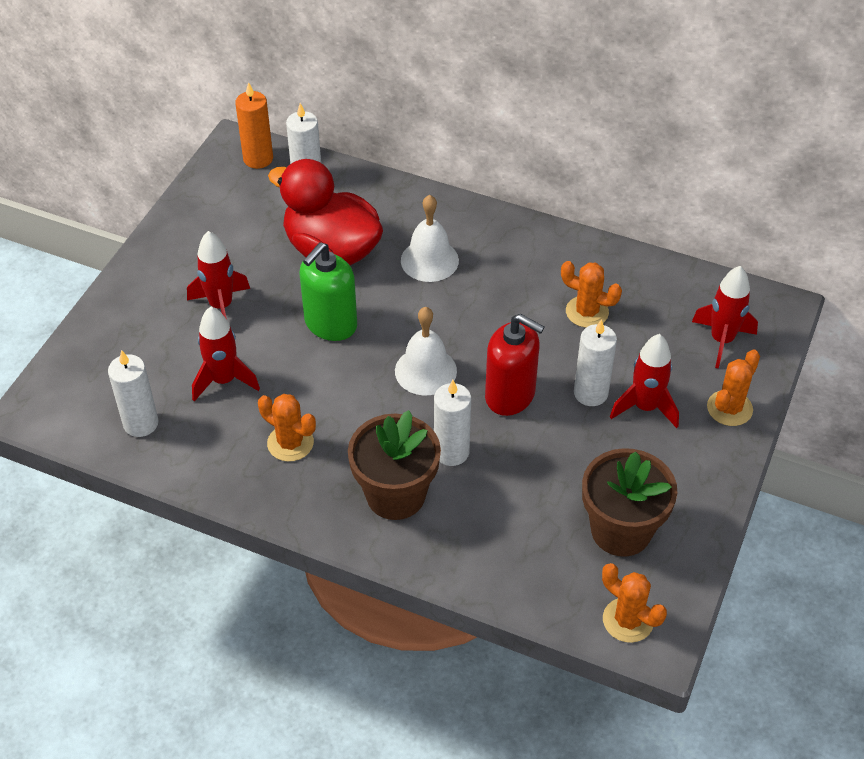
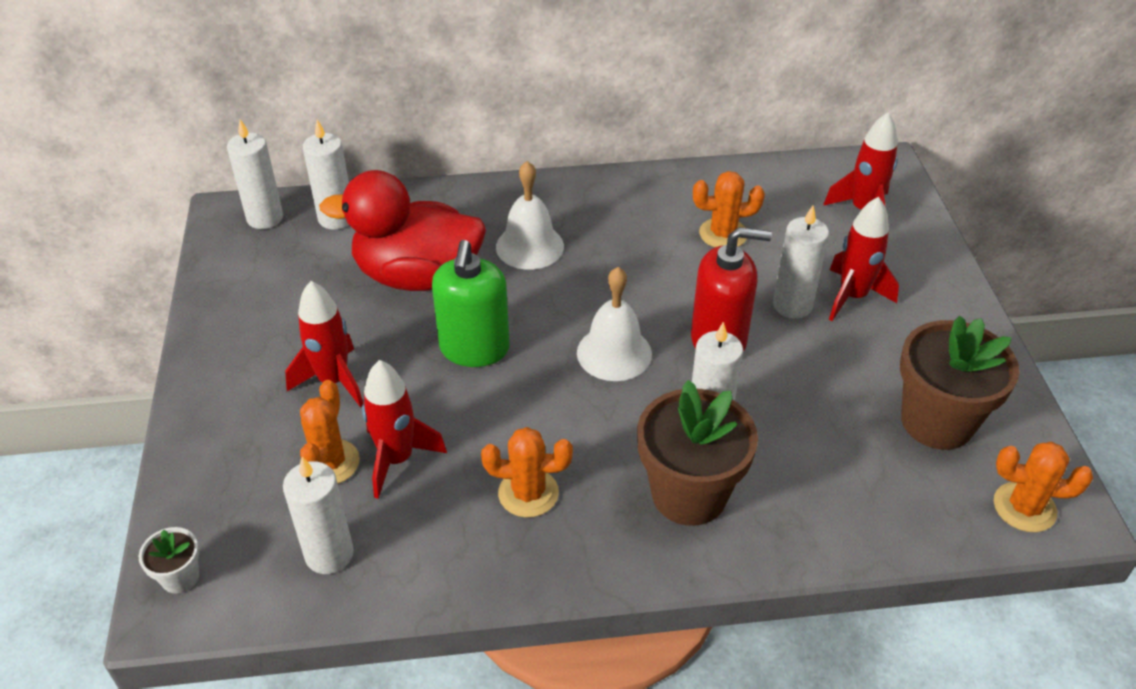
camera: 30 degrees left, 5 degrees down
orange candle [235,82,273,169] -> white candle [227,119,283,229]
orange cactus [707,350,760,426] -> orange cactus moved to [300,380,360,484]
none -> white flower pot [139,527,199,594]

